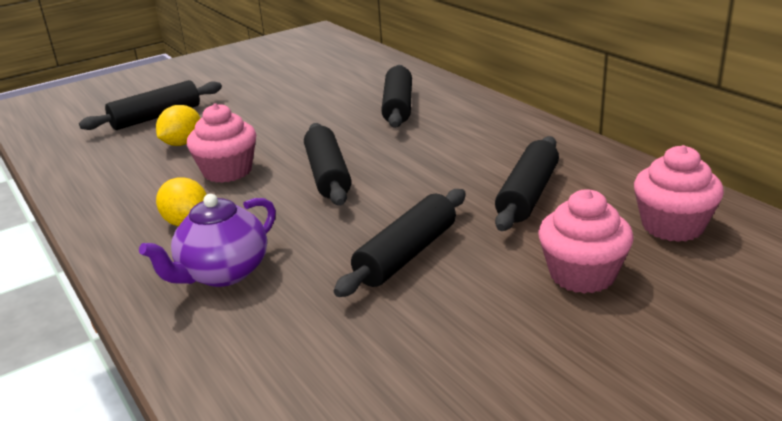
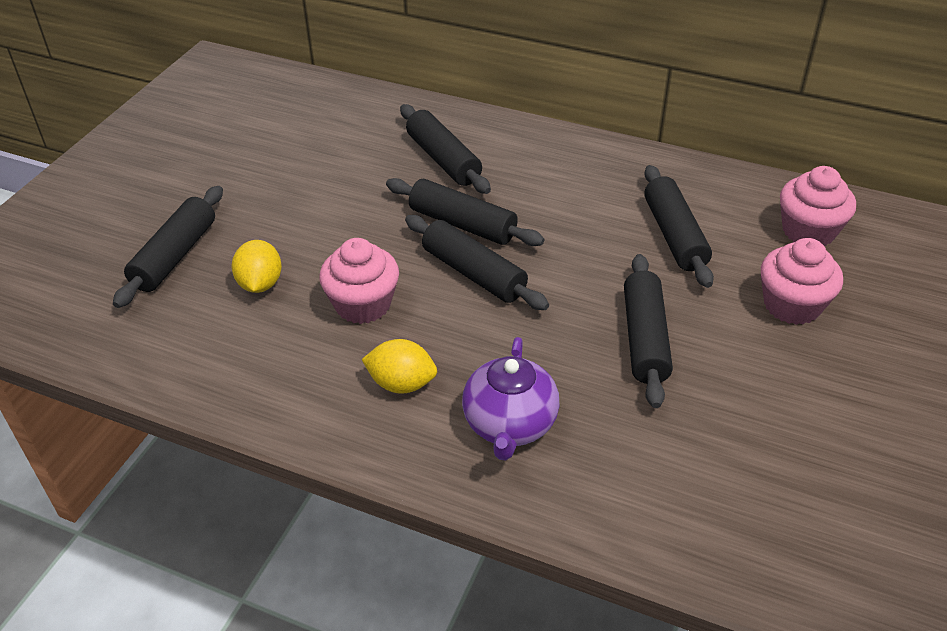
camera: 35 degrees left, 15 degrees up
none -> black rolling pin [386,178,544,246]

